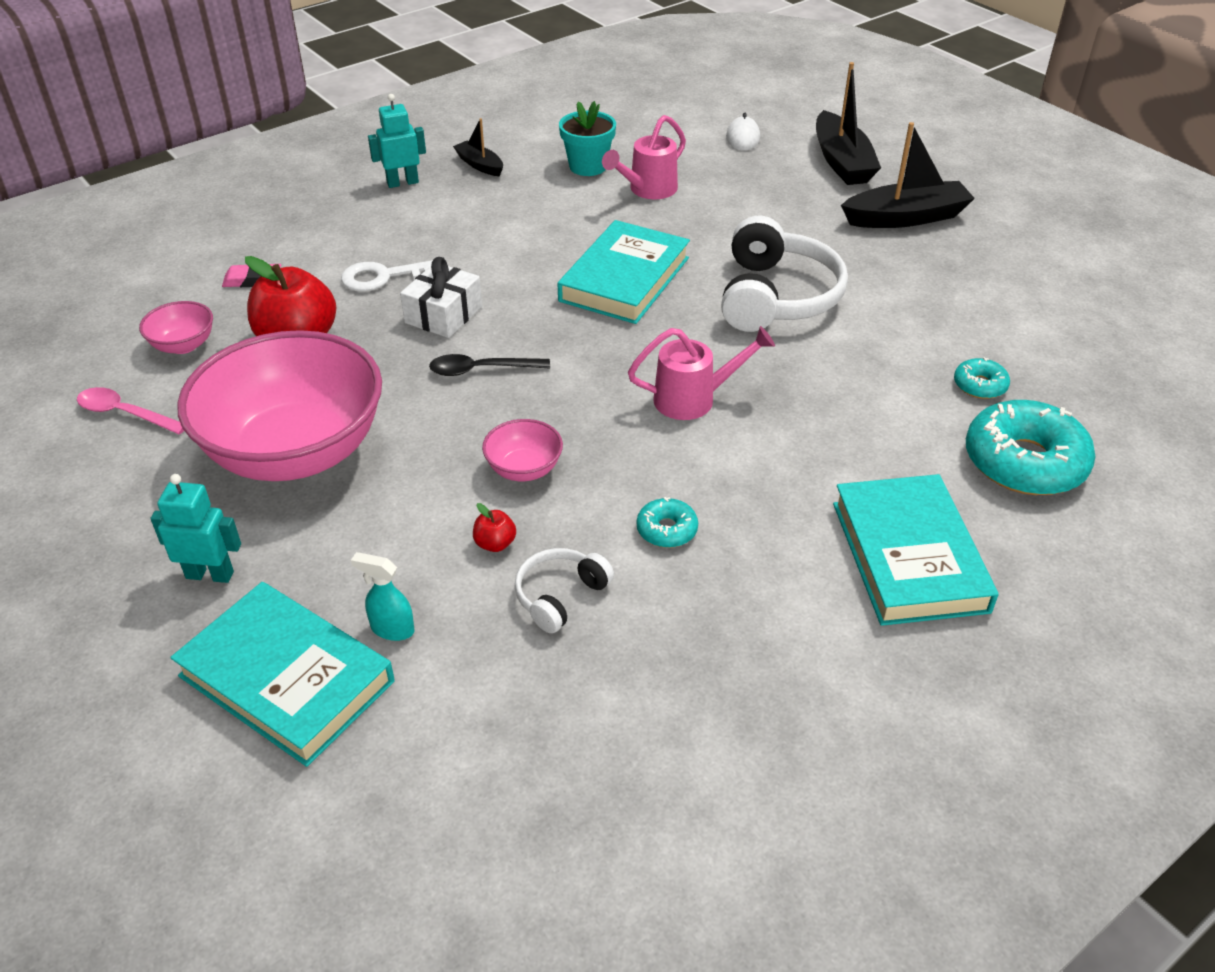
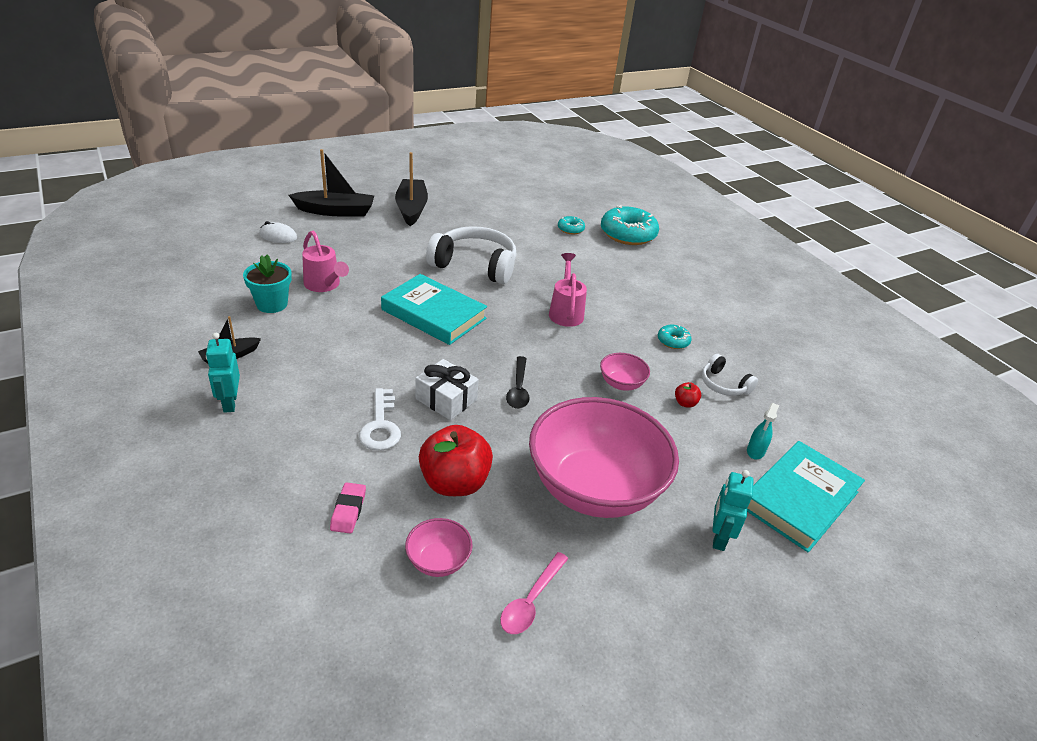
camera: 85 degrees left, 5 degrees down
turquoise book [833,474,999,626] -> none

